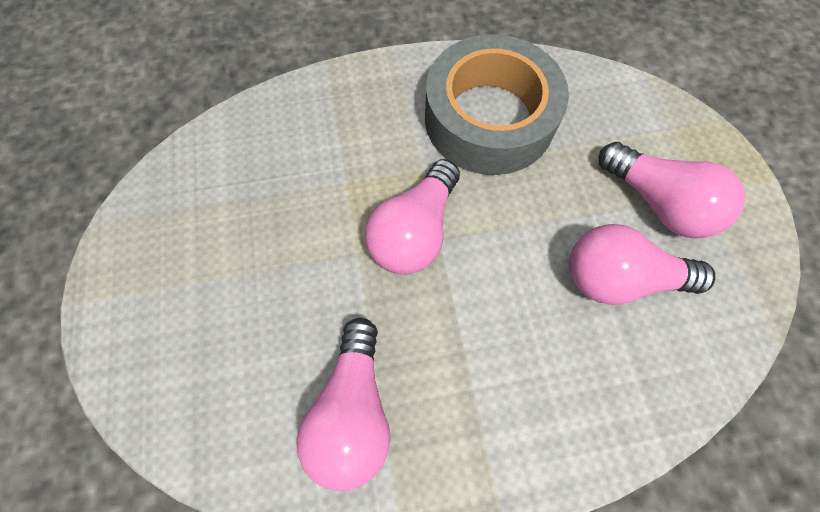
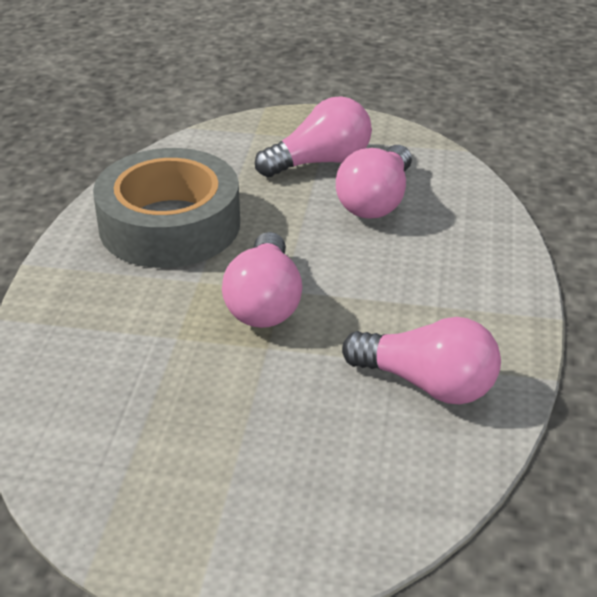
camera: 70 degrees left, 30 degrees down
pink light bulb [365,159,460,274] -> pink light bulb turned 45 degrees clockwise [222,232,302,328]

